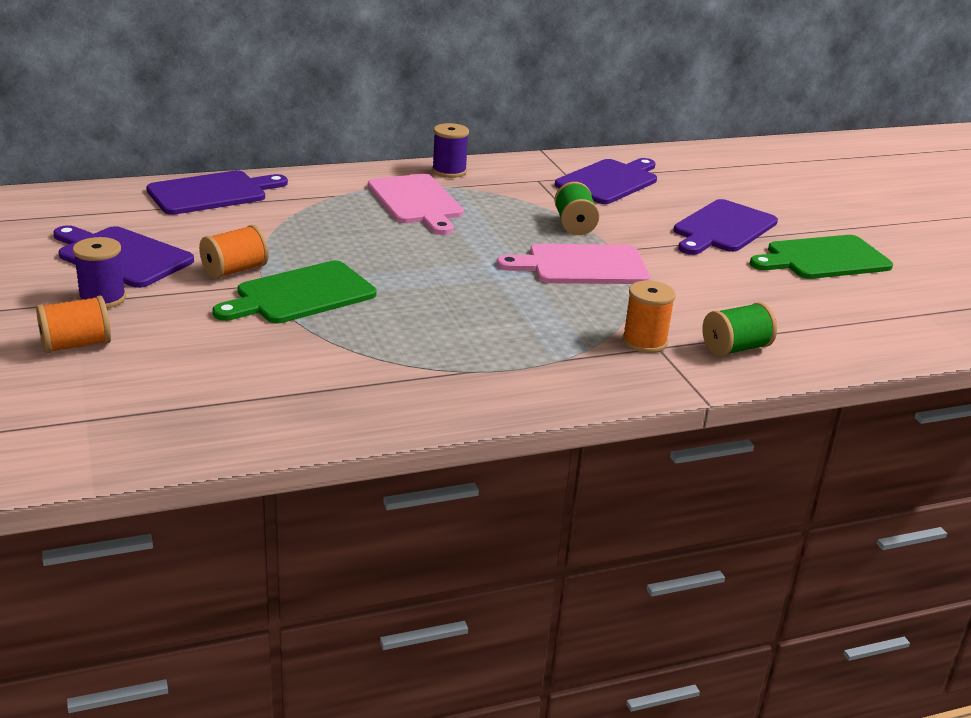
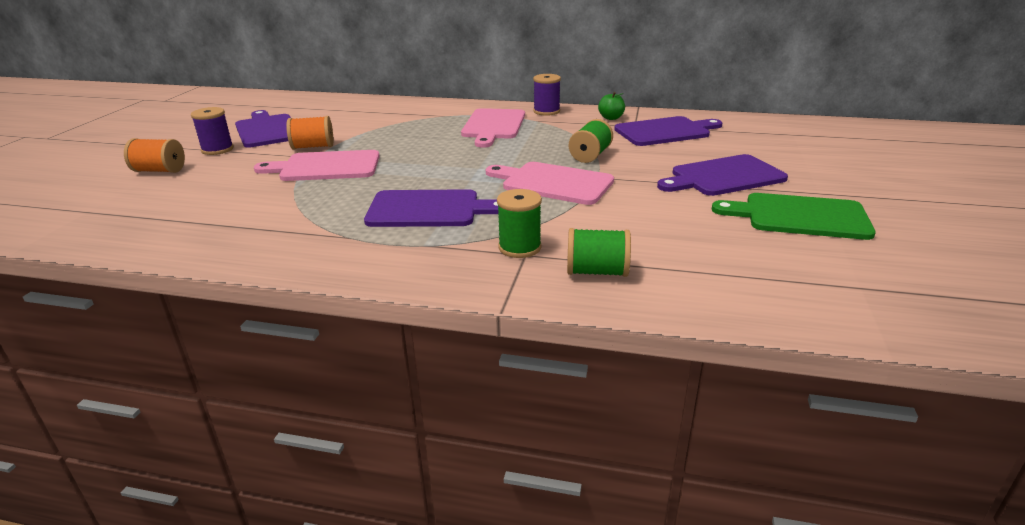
camera: 35 degrees right, 0 degrees up
purple cutting board [146,170,288,215] -> purple cutting board moved to [364,189,499,227]
green cutting board [212,261,377,324] -> pink cutting board [254,150,380,181]
orange spool [622,281,676,353] -> green spool [497,189,542,258]
none -> green apple [598,92,625,120]

